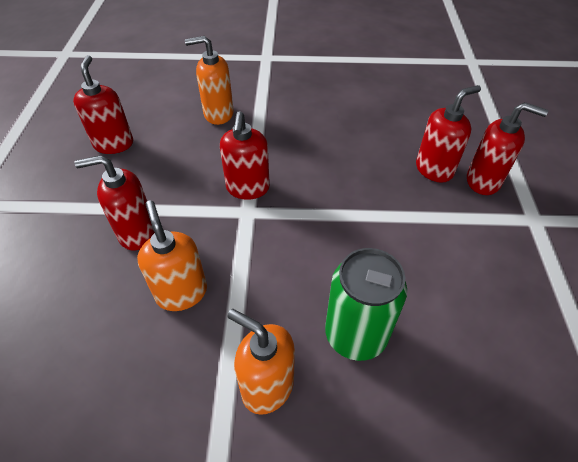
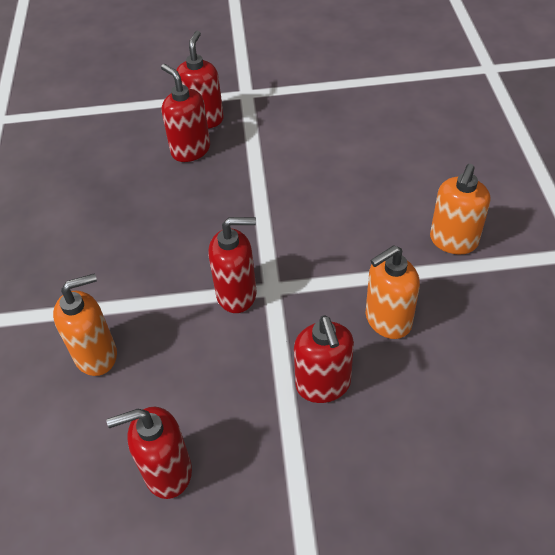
camera: 95 degrees left, 0 degrees up
orange soap dispenser [185,36,234,125] -> orange soap dispenser turned 105 degrees counterclockwise [53,273,117,376]
green can [325,248,407,361] -> none

